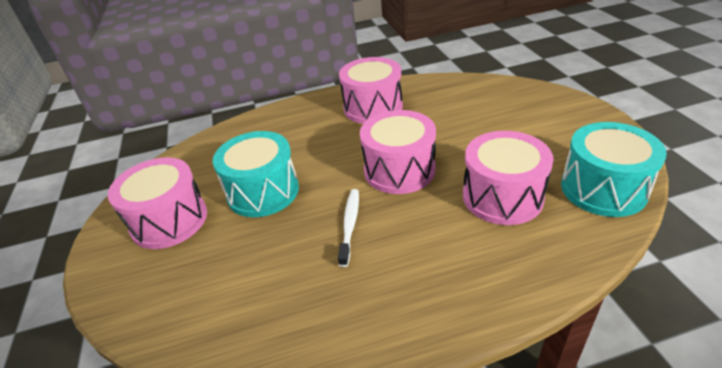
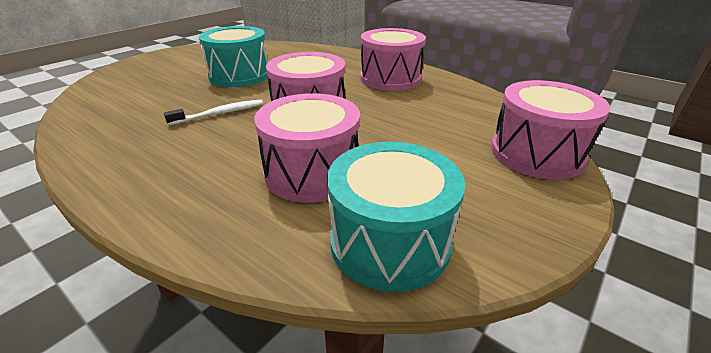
camera: 50 degrees right, 5 degrees down
pink drum [108,157,207,249] -> pink drum moved to [491,80,610,180]

